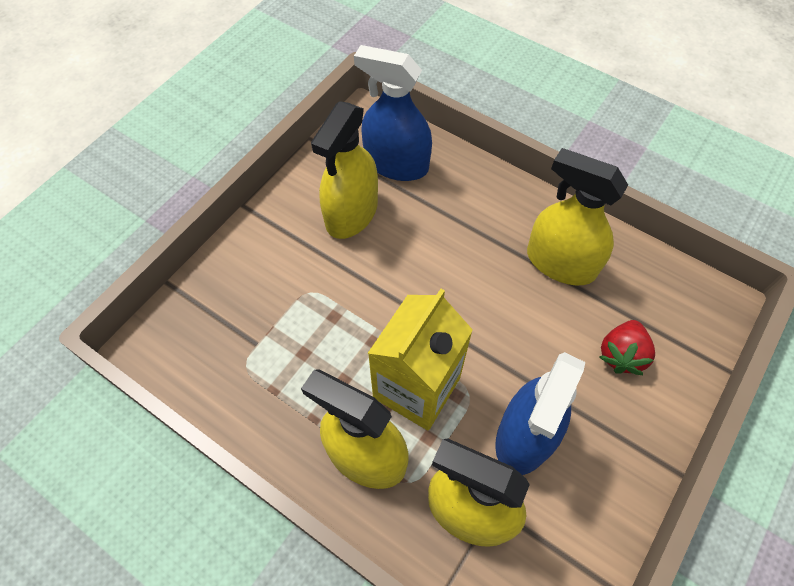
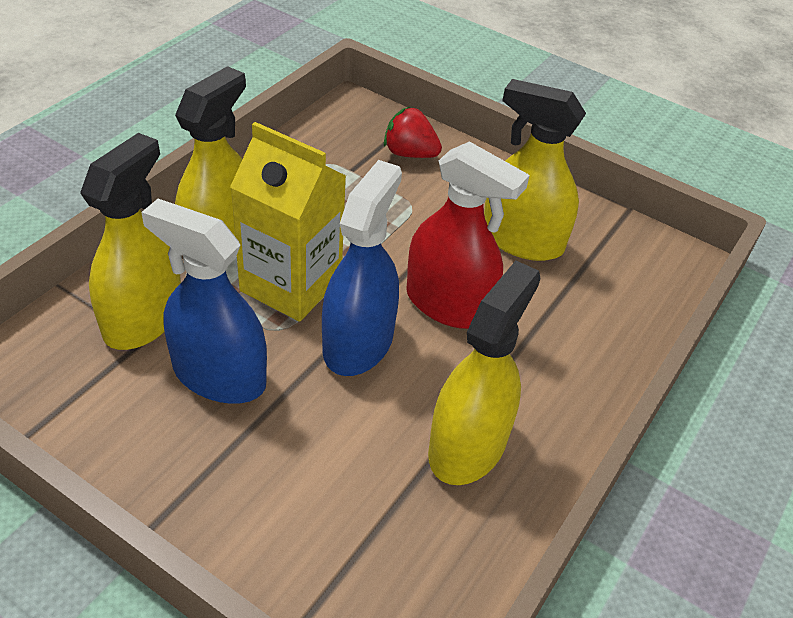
camera: 85 degrees right, 15 degrees down
blue spray bottle [354,45,432,181] -> blue spray bottle moved to [322,160,402,376]
red strawberry [599,320,655,375] -> red strawberry moved to [384,106,442,158]
none -> red spray bottle [406,141,530,329]

